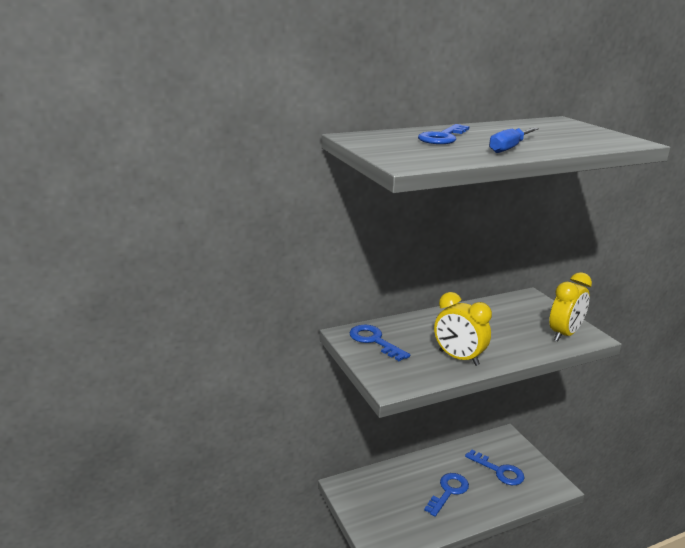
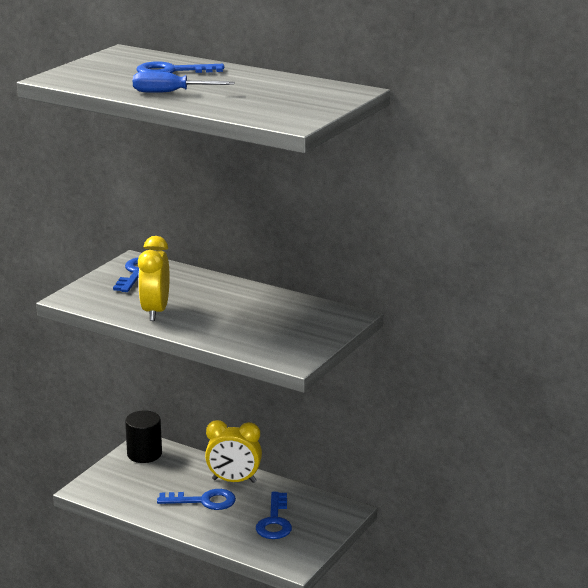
camera: 55 degrees right, 0 degrees up
yellow clock [549,272,592,341] -> yellow clock moved to [205,420,262,483]
none -> black cylinder [125,411,162,463]

